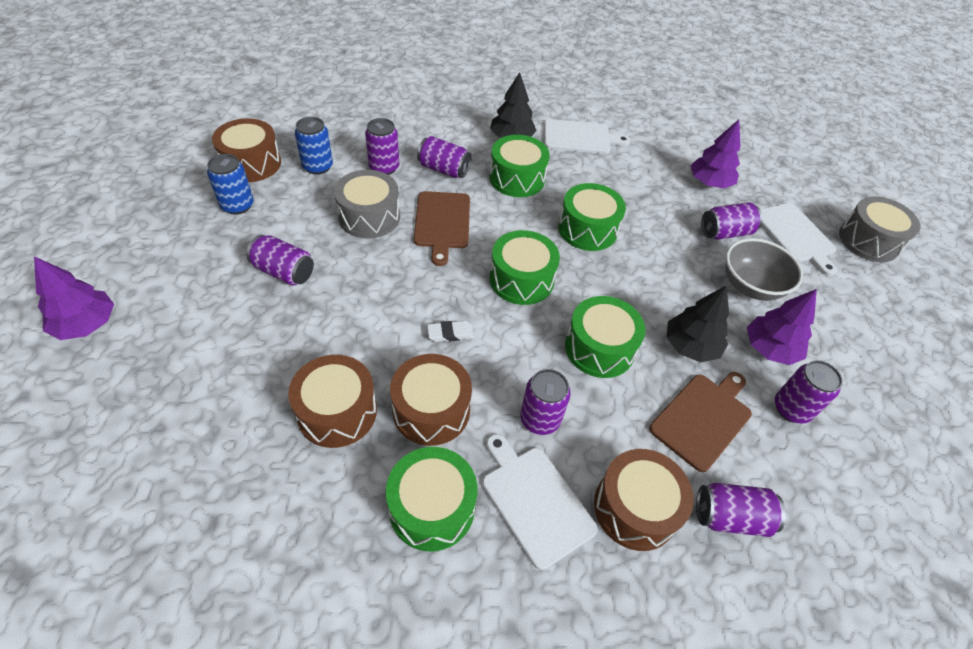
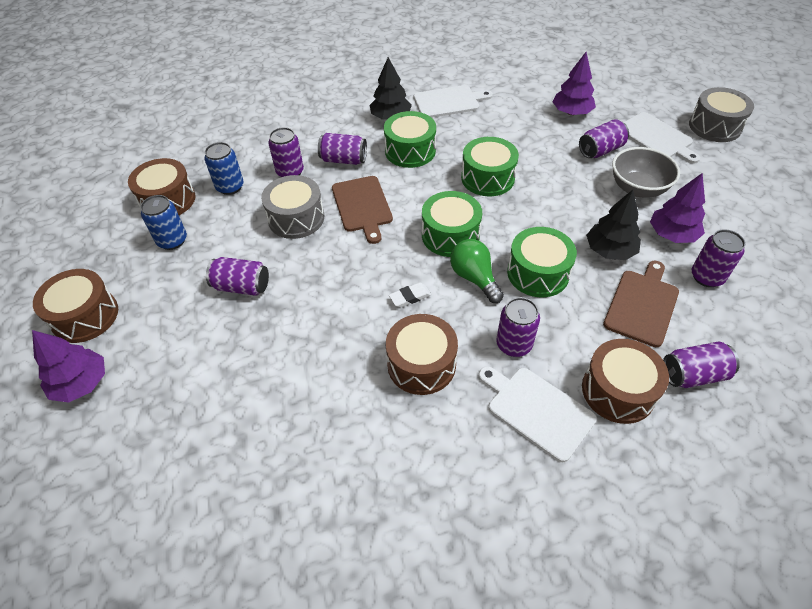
camera: 10 degrees left, 0 degrees up
brown drum [288,355,377,448] -> brown drum moved to [33,269,118,343]
green drum [386,447,477,551] -> none
none -> green light bulb [450,239,504,303]

